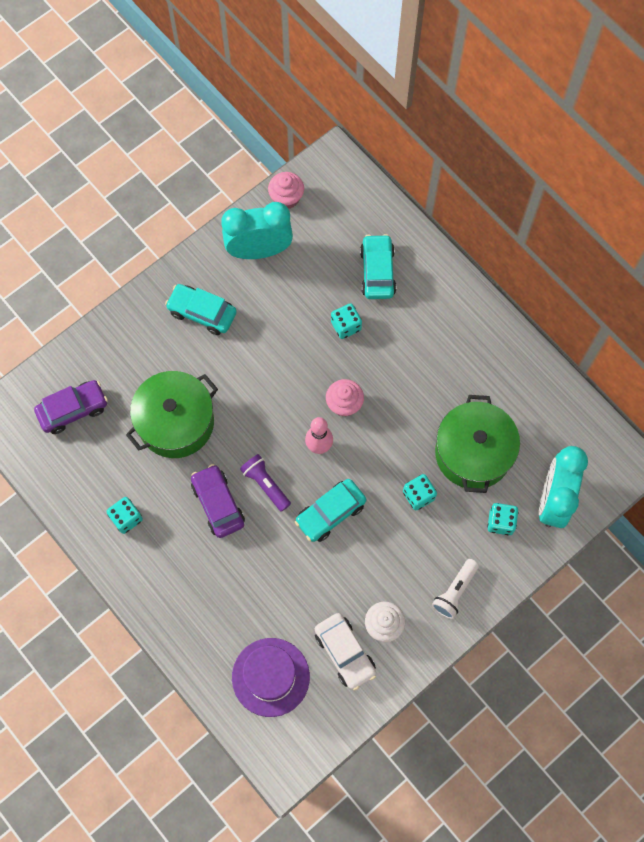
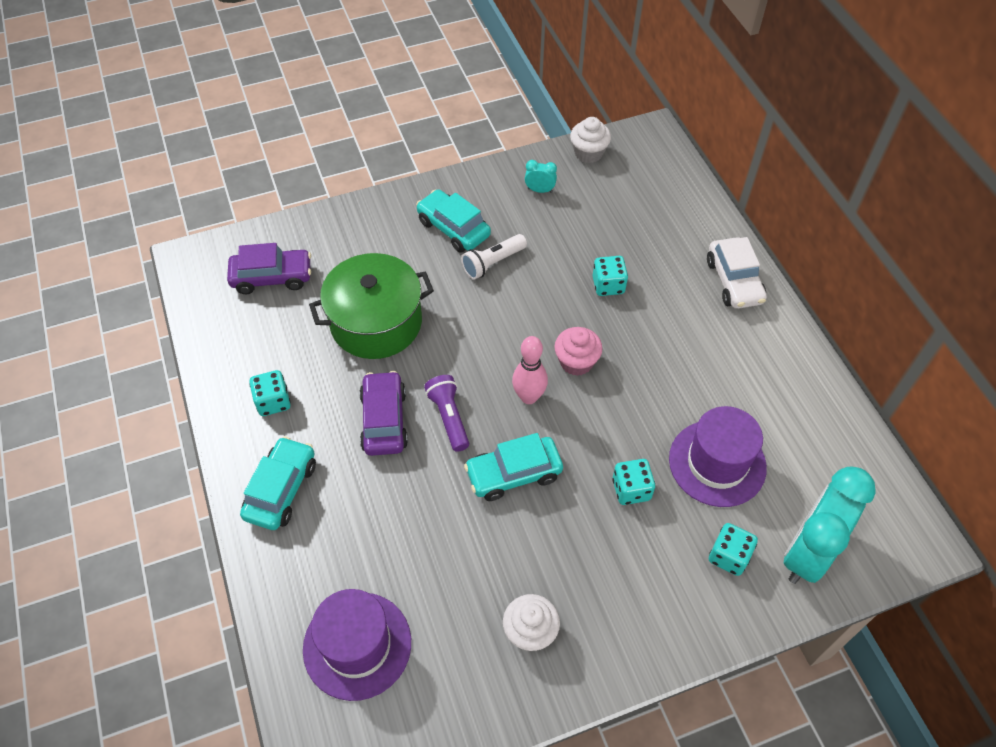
camera: 20 degrees right, 15 degrees down
turquoise clock [221,202,293,259] -> turquoise clock [525,160,557,193], size x0.41
pink cupcake [268,172,304,209] -> white cupcake [570,117,611,163]
white car [315,613,376,690] -> white car moved to [707,237,767,309]
turquoise car [360,234,396,299] -> turquoise car moved to [240,436,316,530]
white flashlight [432,559,479,619] -> white flashlight moved to [461,234,527,280]
green pot [435,395,520,493] -> purple hat [669,406,767,507]

